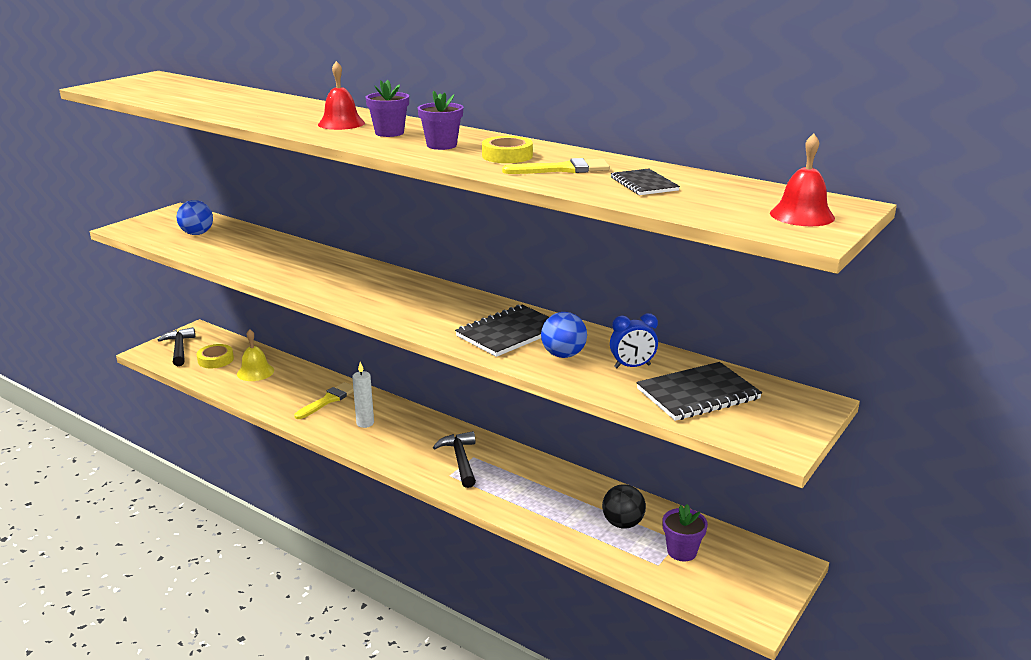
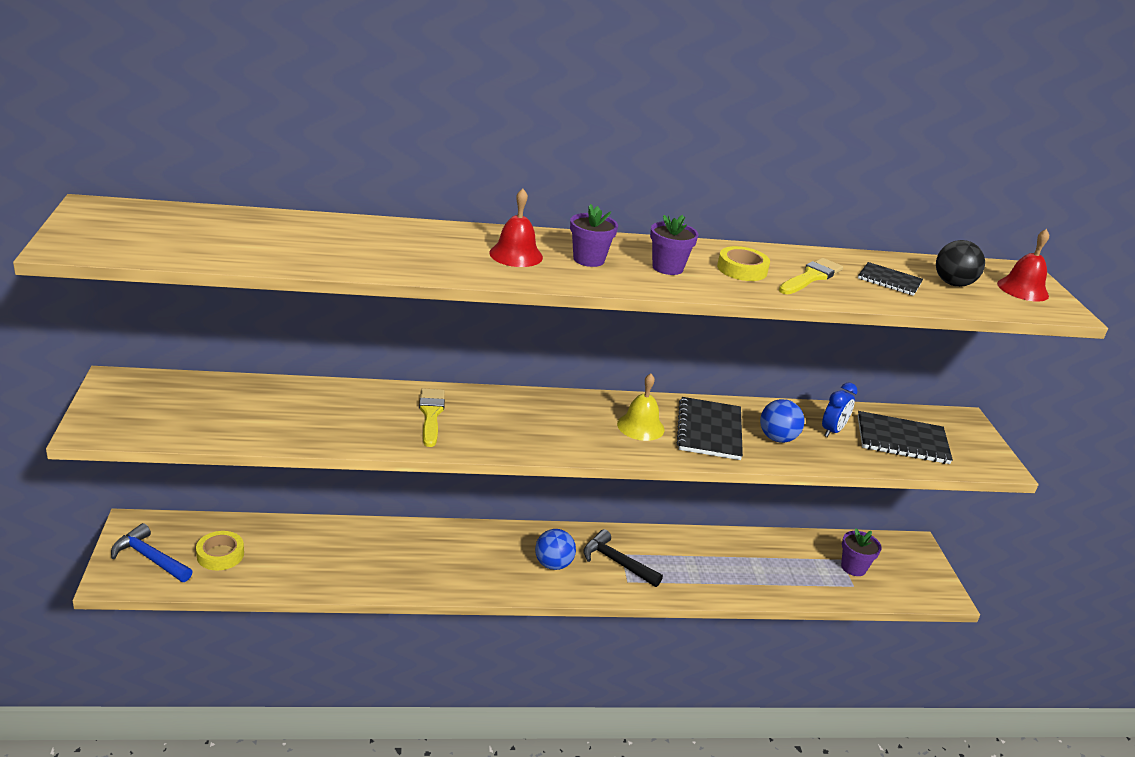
camera: 45 degrees left, 5 degrees up
black hammer [158,327,195,366] -> blue hammer [111,523,193,582]
blue ball [177,200,213,235] -> blue ball moved to [535,529,576,570]
yellow bell [237,329,274,381] -> yellow bell moved to [617,373,664,441]
yellow brush [294,382,354,419] -> yellow brush moved to [419,388,445,447]
white candle [352,362,374,428] -> none
black ball [602,484,646,529] -> black ball moved to [936,240,985,287]
black notebook [636,362,762,421] -> black notebook turned 75 degrees clockwise [858,411,953,464]

